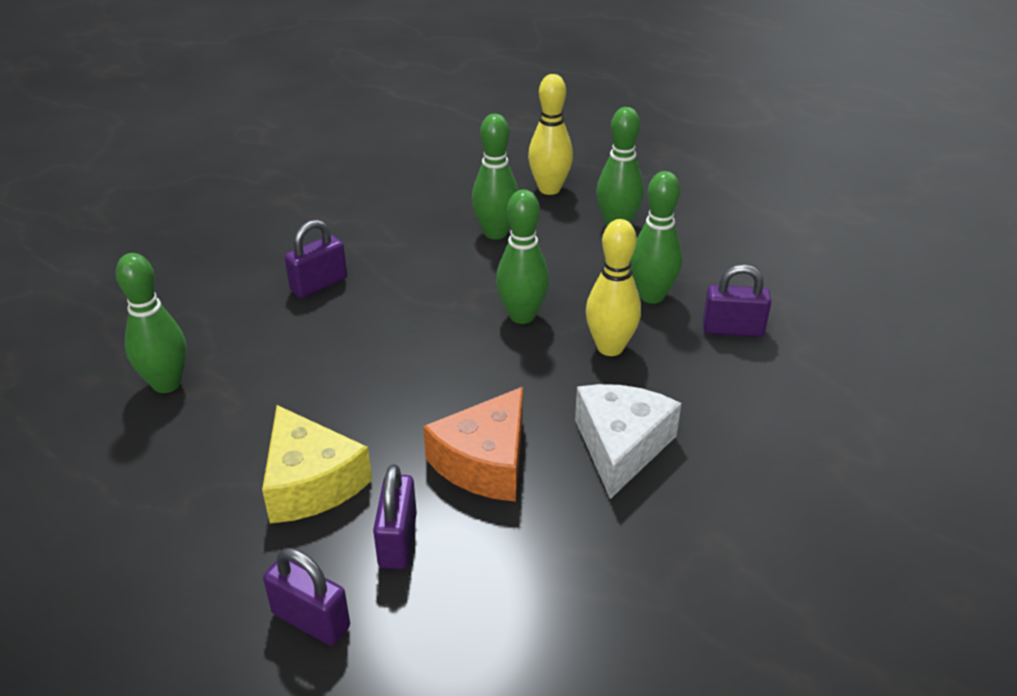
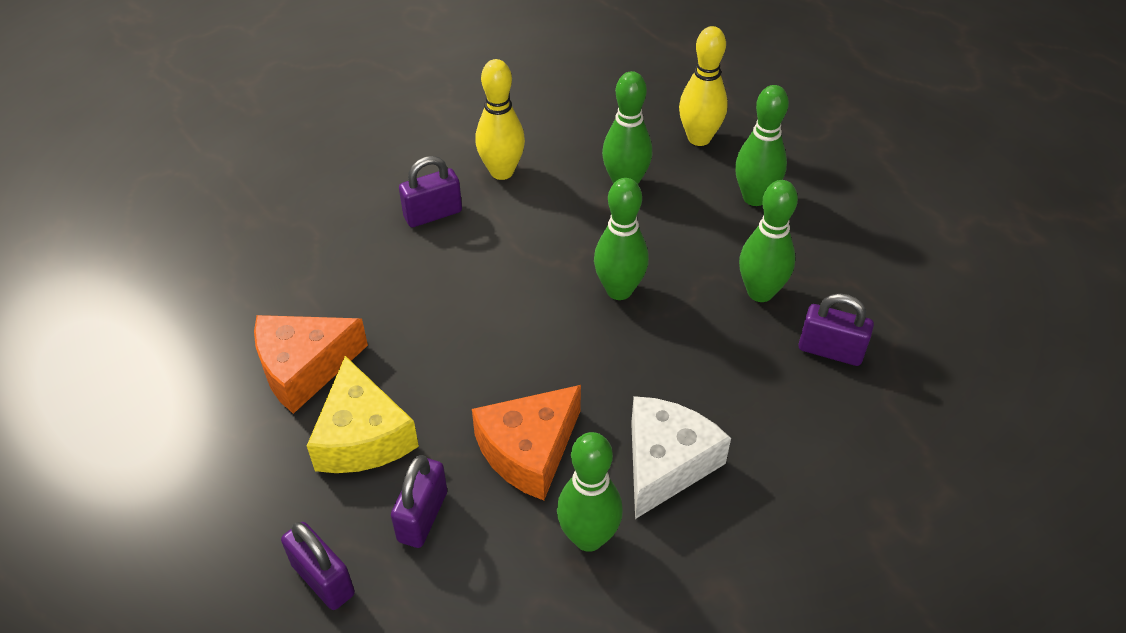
camera: 15 degrees right, 10 degrees up
green bowling pin [116,253,187,393] -> green bowling pin moved to [557,432,623,552]
yellow bowling pin [586,219,641,356] -> yellow bowling pin moved to [475,59,525,180]
none -> orange cheese [254,315,368,414]

